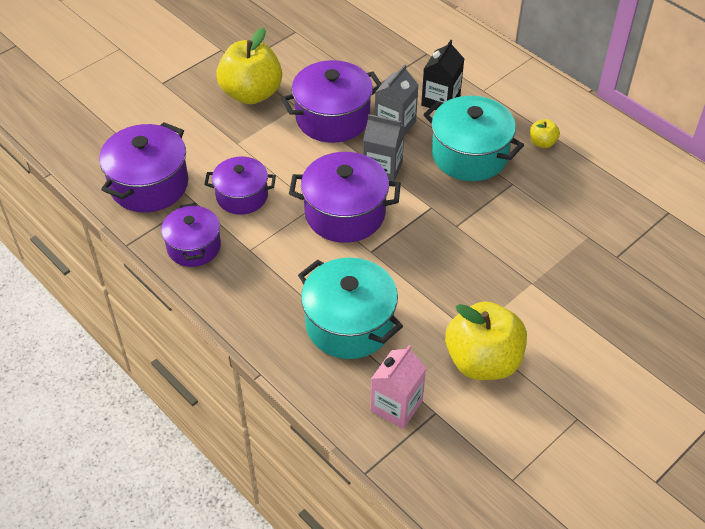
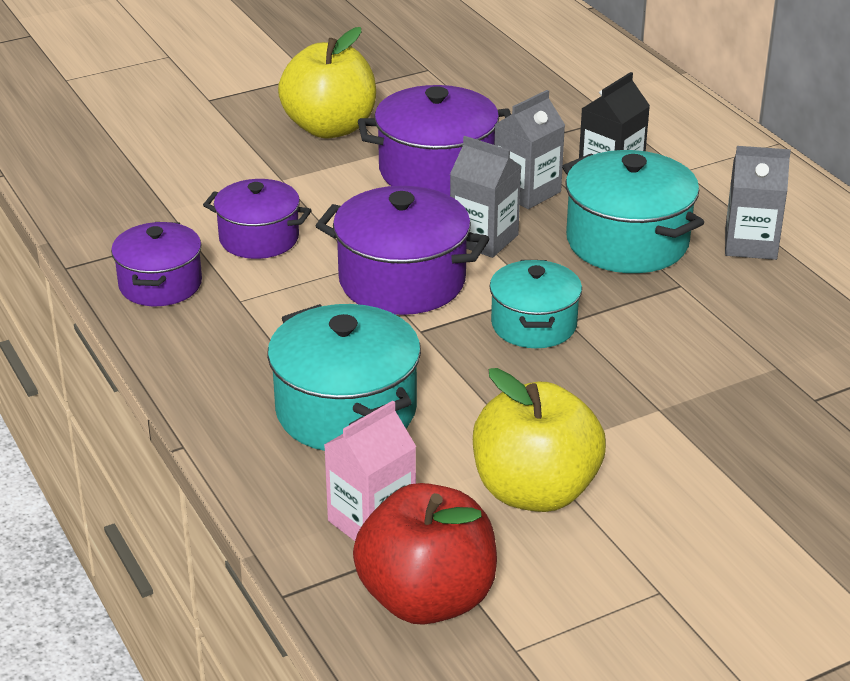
camera: 15 degrees right, 15 degrees down
purple pot [99,122,188,212] -> none
yellow apple [530,119,560,148] -> grey carton [725,146,791,260]
none -> red apple [353,483,497,625]
none -> turquoise pot [490,260,582,348]

